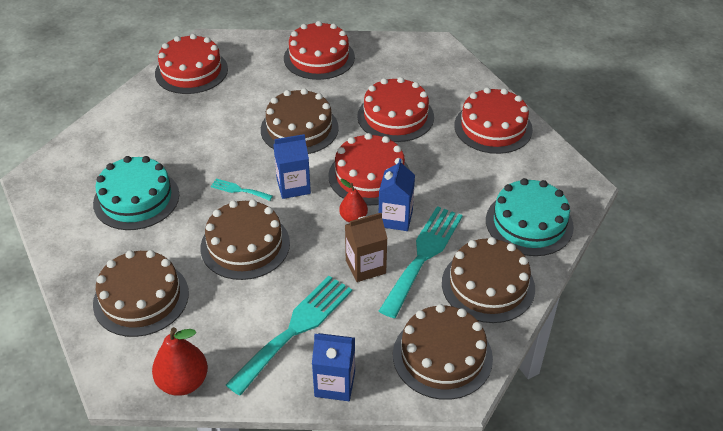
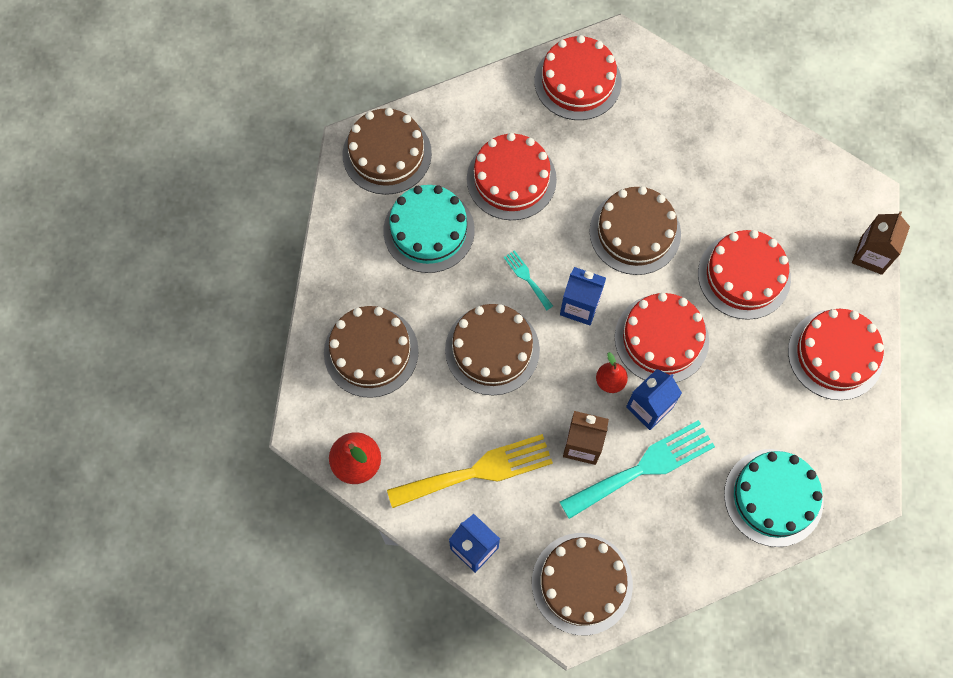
camera: 35 degrees right, 25 degrees up
turquoise fork [226,275,352,396] -> yellow fork [387,434,553,508]
red cake [284,21,355,80] -> red cake moved to [467,133,557,220]
brown cake [442,237,535,323] -> brown cake moved to [342,108,432,195]
none -> brown carton [852,211,910,275]

